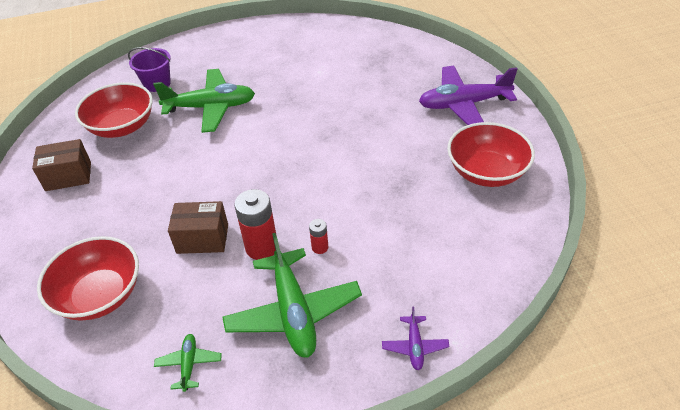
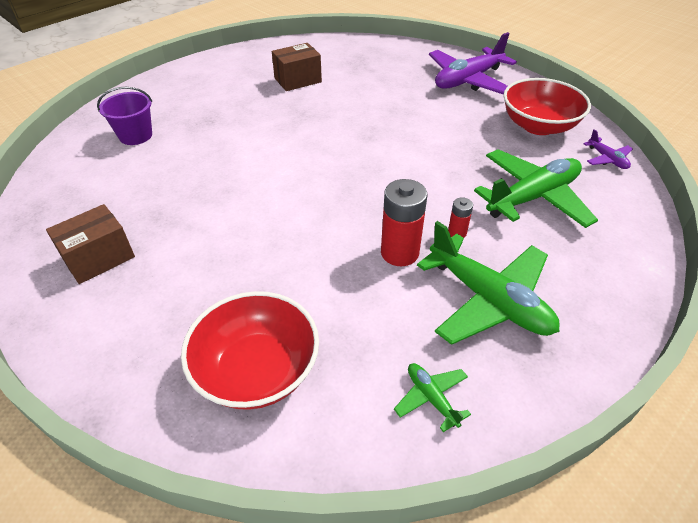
camera: 30 degrees left, 0 degrees up
red bowl [75,82,153,138] -> none
green plane [153,69,255,133] -> green plane moved to [474,149,598,228]
brown box [168,201,228,254] -> brown box moved to [272,43,322,91]
purple plane [382,307,449,370] -> purple plane moved to [583,129,633,169]

